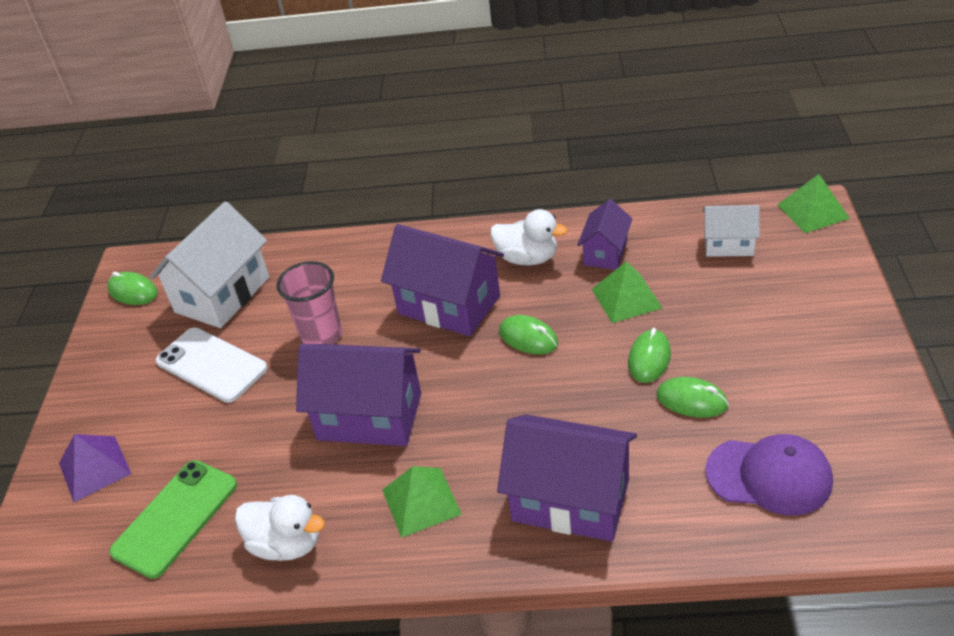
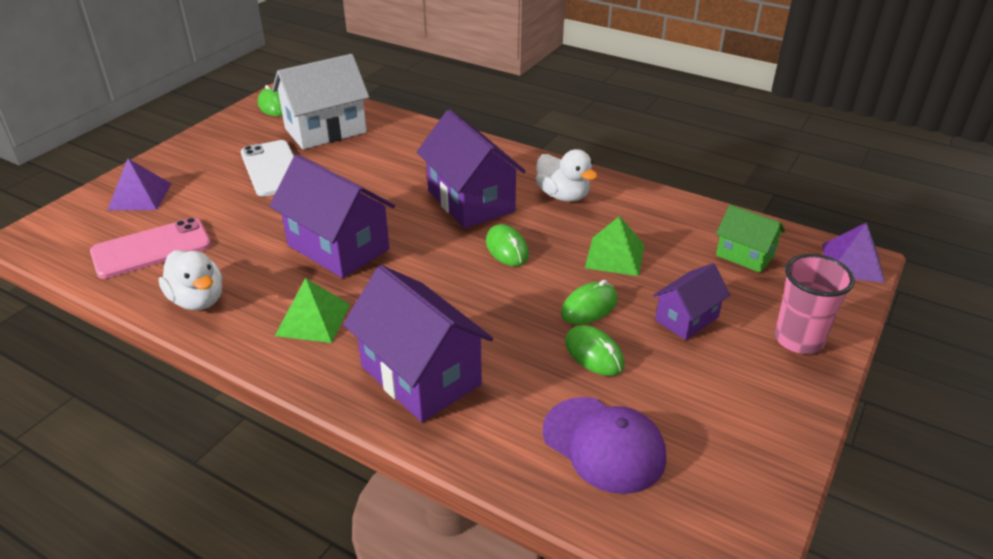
camera: 25 degrees right, 5 degrees down
green phone [109,460,237,579] -> pink phone [90,218,211,279]
pink cup [276,261,342,344] -> pink cup moved to [775,254,855,354]
purple house [577,199,632,270] -> purple house moved to [653,263,730,340]
white house [703,205,760,257] -> green house [716,204,785,273]
green pyramid [777,174,850,233] -> purple pyramid [822,222,885,283]

